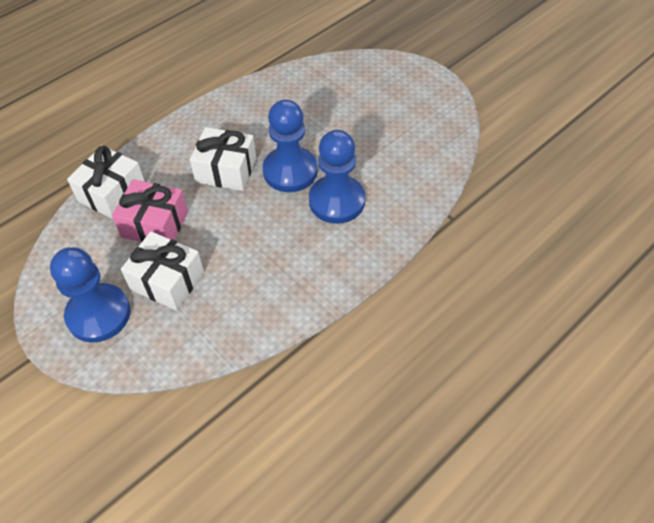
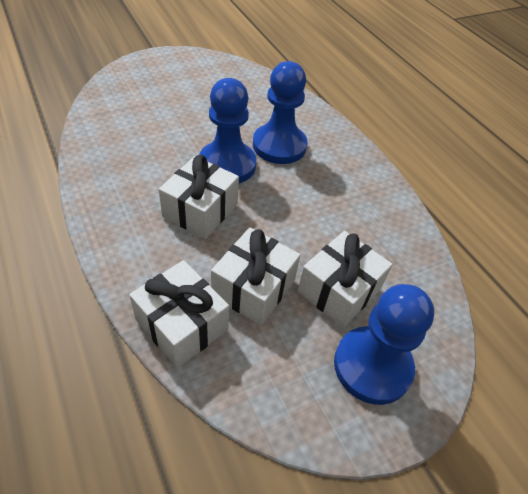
camera: 80 degrees left, 5 degrees down
pink gift [112,179,188,242] -> white gift [211,228,301,325]

